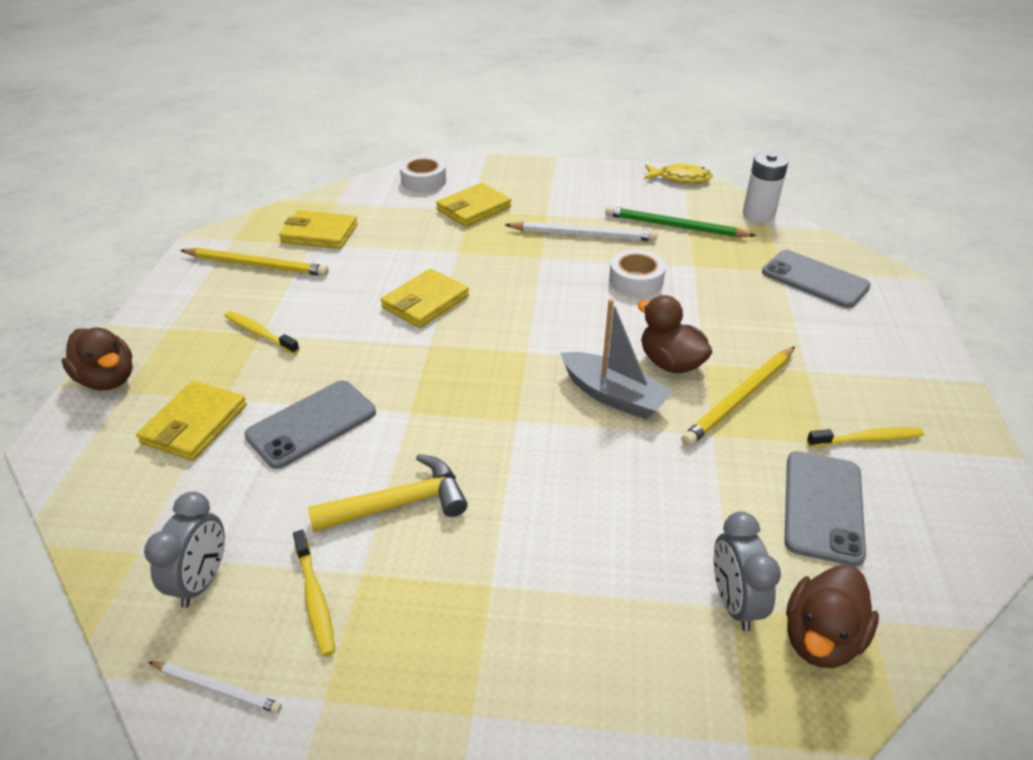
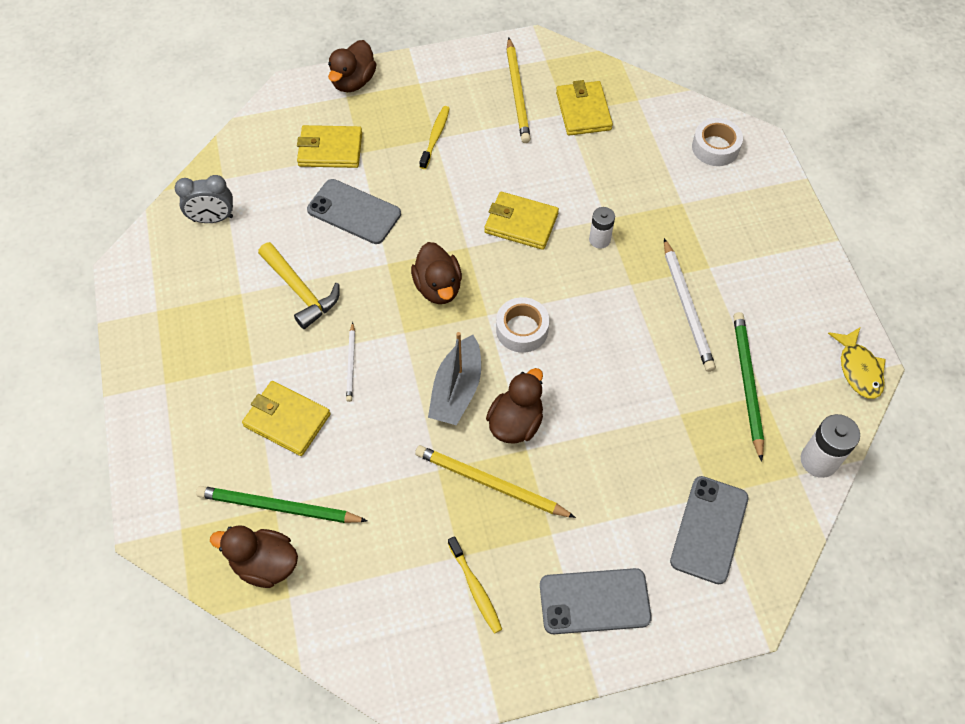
camera: 70 degrees right, 20 degrees up
white pencil [149,662,282,714] -> white pencil moved to [346,322,355,402]
yellow toothbrush [293,530,335,657] -> none
yellow wallet [436,183,511,227] -> yellow wallet moved to [242,381,330,456]
white tape [609,250,666,297] -> white tape moved to [496,297,549,353]
grey clock [714,511,781,631] -> green pencil [196,486,368,523]
grey phone [784,451,866,566] -> grey phone moved to [540,568,652,634]
none -> brown duck [411,242,462,304]
none -> white battery [589,207,615,249]

